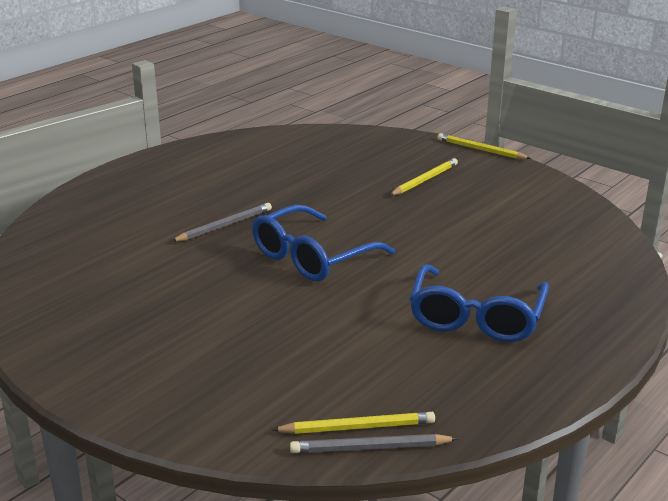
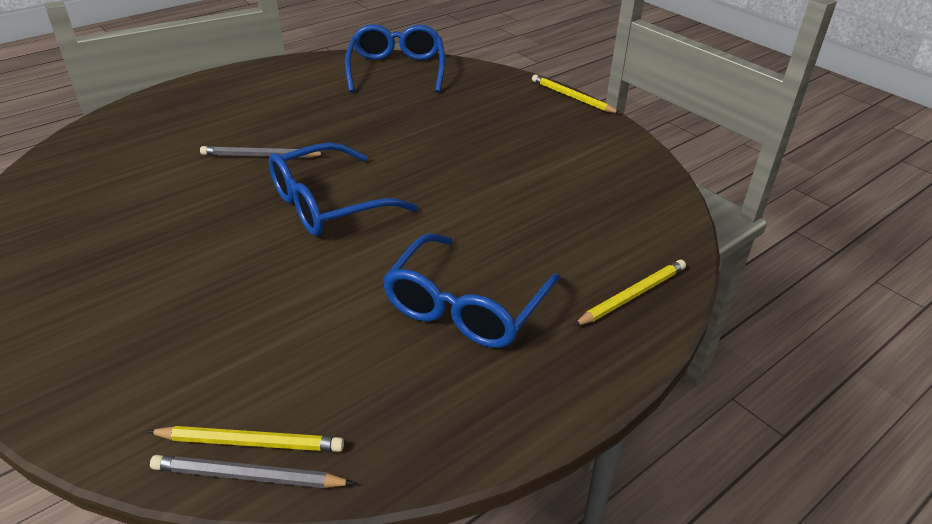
camera: 10 degrees right, 10 degrees up
grey pencil [171,203,272,242] -> grey pencil turned 150 degrees counterclockwise [200,146,326,158]
yellow pencil [389,158,458,196] -> yellow pencil moved to [574,259,686,326]
none -> blue glasses [345,24,445,92]

